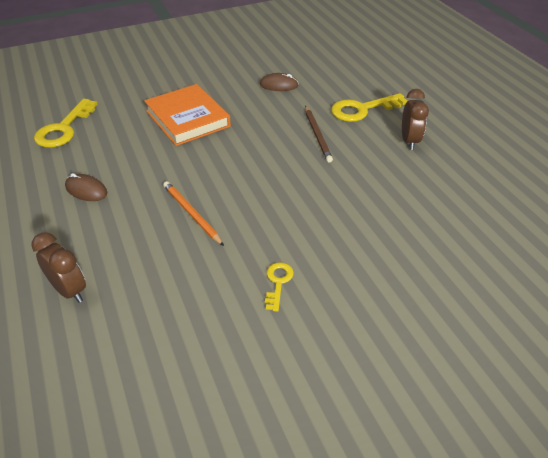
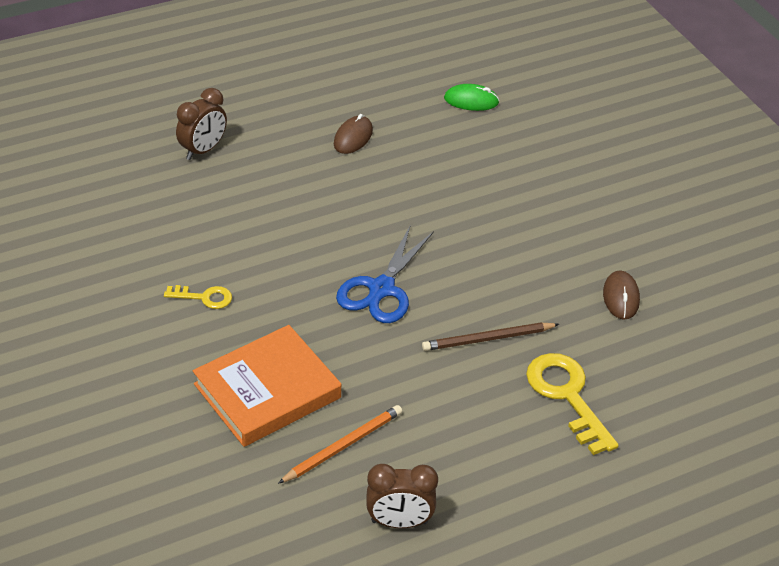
camera: 85 degrees right, 0 degrees up
yellow key [34,99,97,148] -> green mouse [444,84,499,111]
orange book [144,84,231,146] -> orange book moved to [193,325,341,447]
orange pencil [163,181,224,246] -> orange pencil moved to [278,405,402,484]
brown clock [402,89,429,150] -> brown clock moved to [366,464,438,528]
none -> blue scissors [336,225,434,323]

